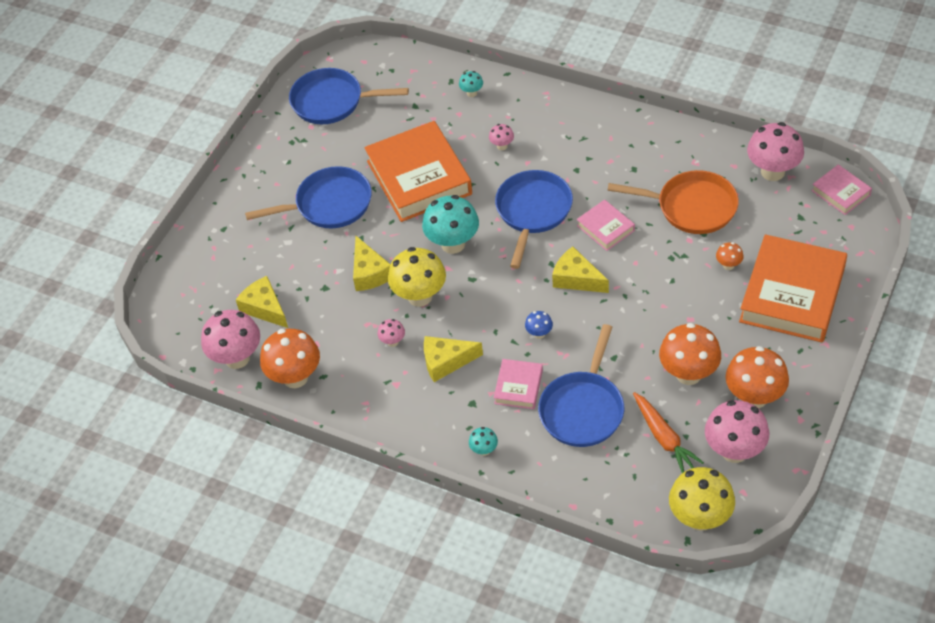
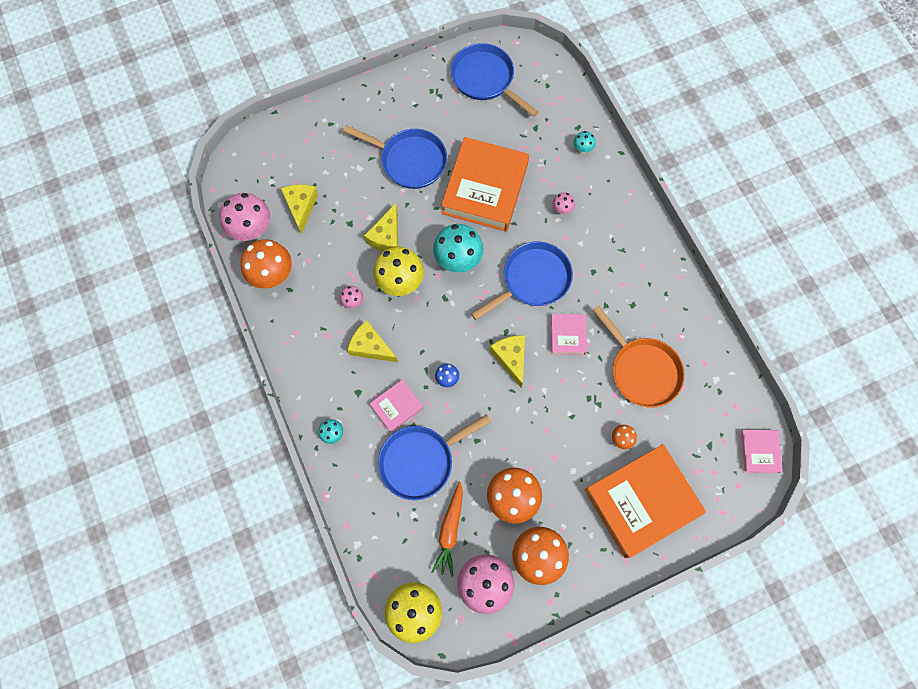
camera: 35 degrees right, 20 degrees up
pink mushroom [747,122,804,181] -> none

